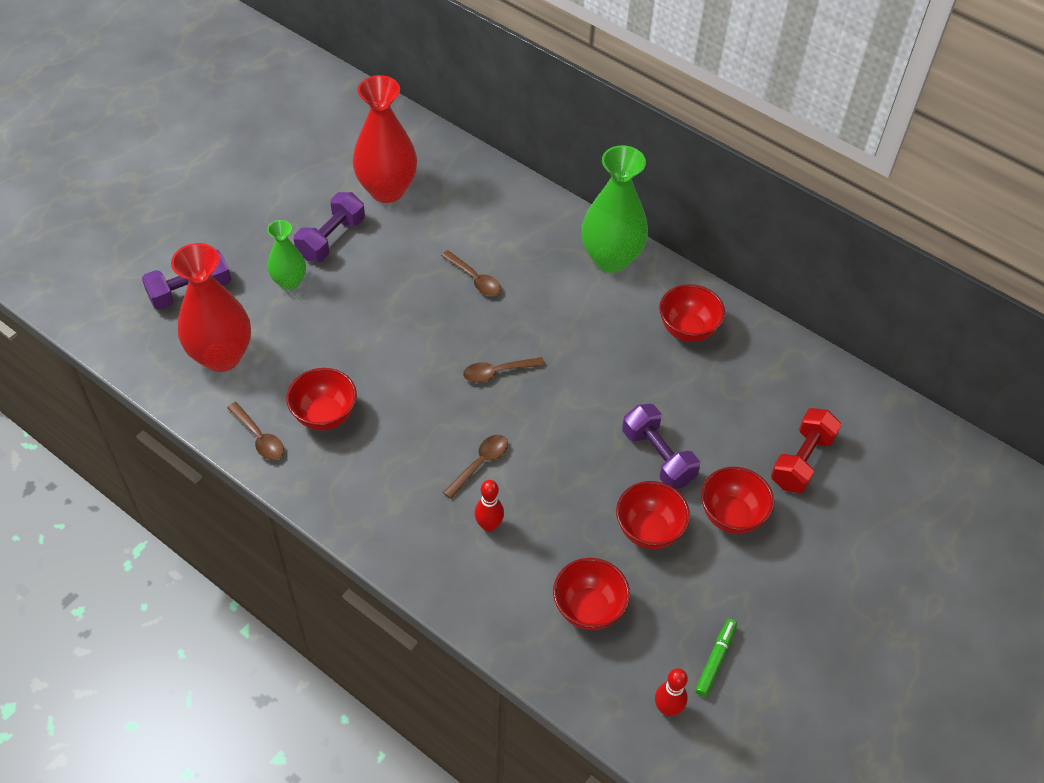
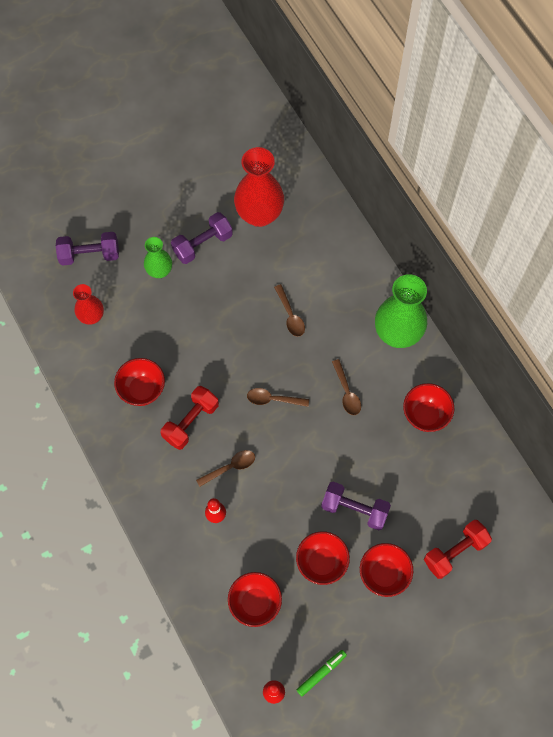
camera: 25 degrees right, 15 degrees up
red vase [171,243,251,372] -> red vase [73,284,104,325], size x0.56
brown spoon [227,402,284,460] -> brown spoon moved to [332,359,361,415]
purple dumbbell [622,404,700,489] -> purple dumbbell turned 60 degrees counterclockwise [321,482,391,530]
none -> red dumbbell [161,386,219,450]

